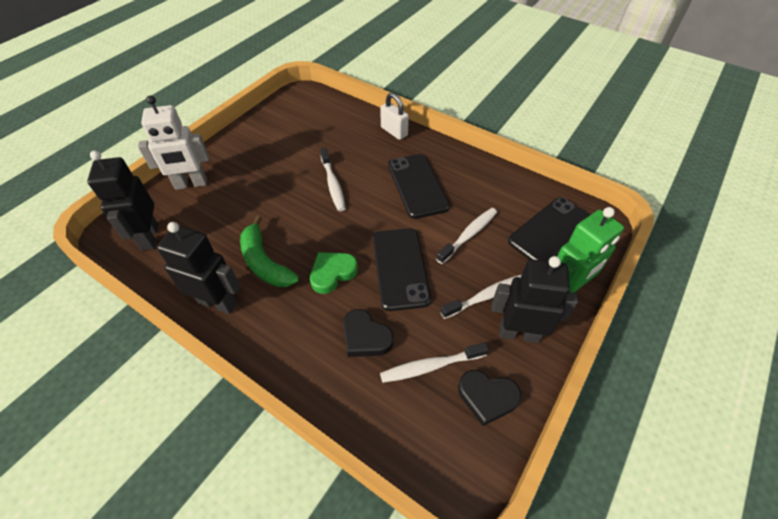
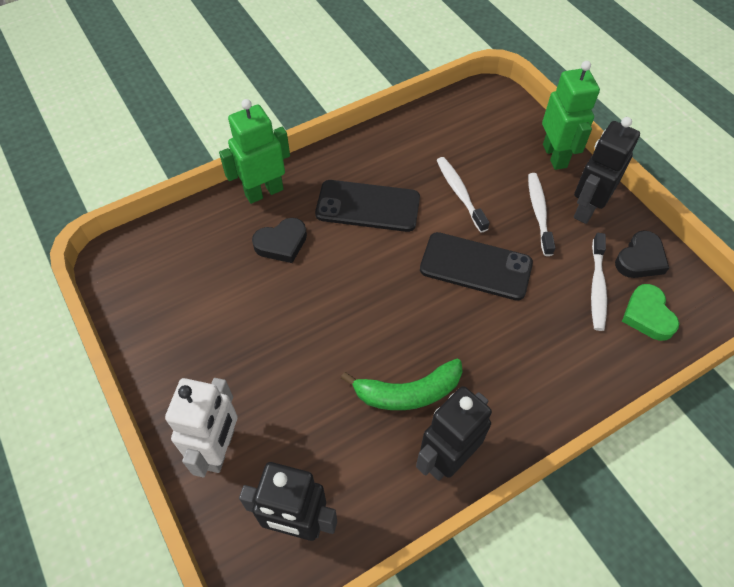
camera: 65 degrees left, 5 degrees up
green heart [310,252,358,294] -> green heart moved to [622,284,679,341]
white toothbrush [320,148,346,211] -> none
black heart [343,309,394,357] -> black heart moved to [252,218,307,263]
white padlock [380,93,409,140] -> green robot [219,99,290,204]
black phone [508,197,590,261] -> none

